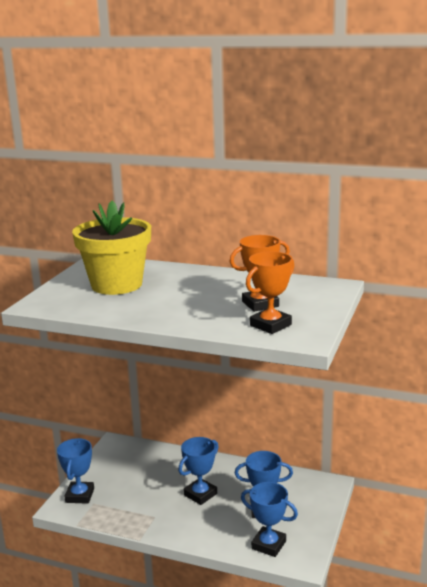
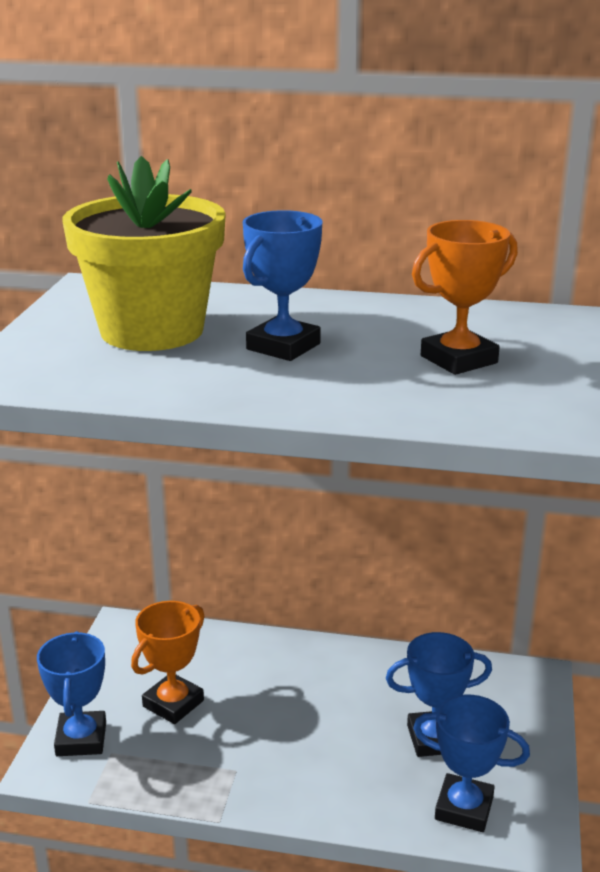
camera: 10 degrees left, 5 degrees up
blue trophy [178,437,219,505] -> blue trophy moved to [243,210,322,361]
orange trophy [246,251,294,334] -> orange trophy moved to [131,601,205,724]

